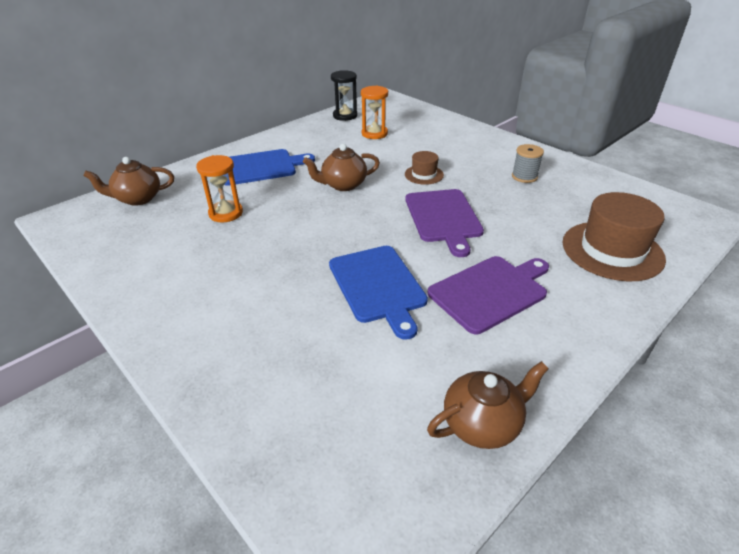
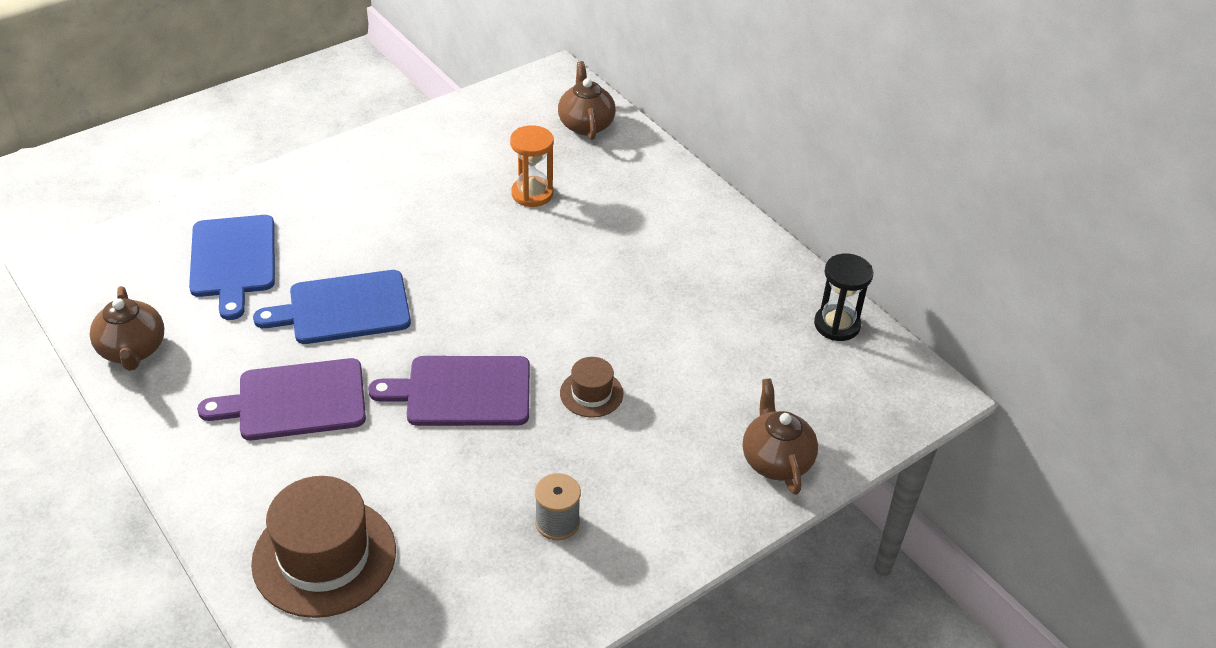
camera: 95 degrees right, 5 degrees up
blue cutting board [225,149,315,186] -> blue cutting board moved to [189,215,275,320]
brown teapot [303,144,380,191] -> brown teapot moved to [743,378,818,495]
orange hourglass [361,86,388,139] -> none
purple cutting board [428,256,549,334] -> purple cutting board turned 105 degrees clockwise [197,358,366,440]

